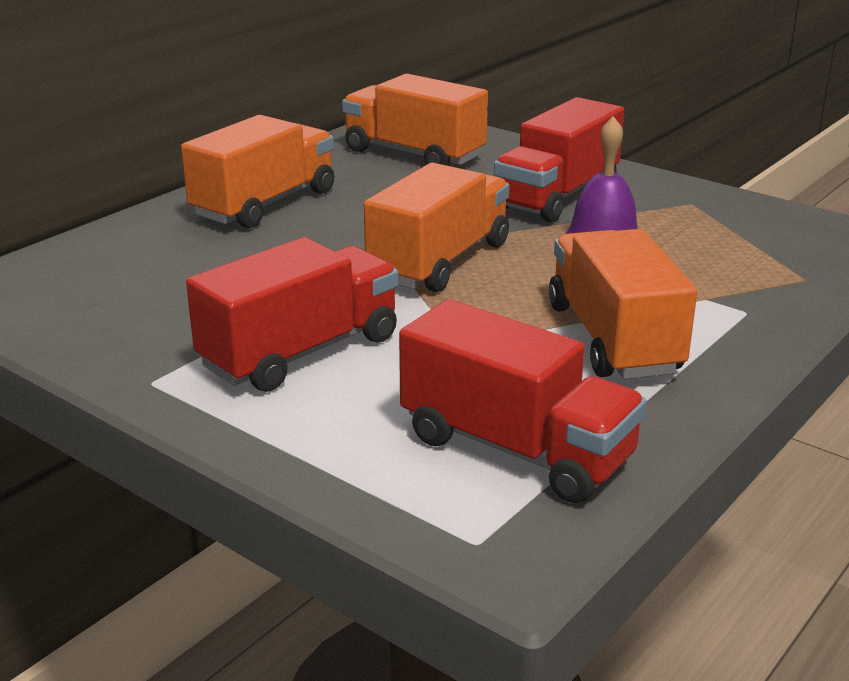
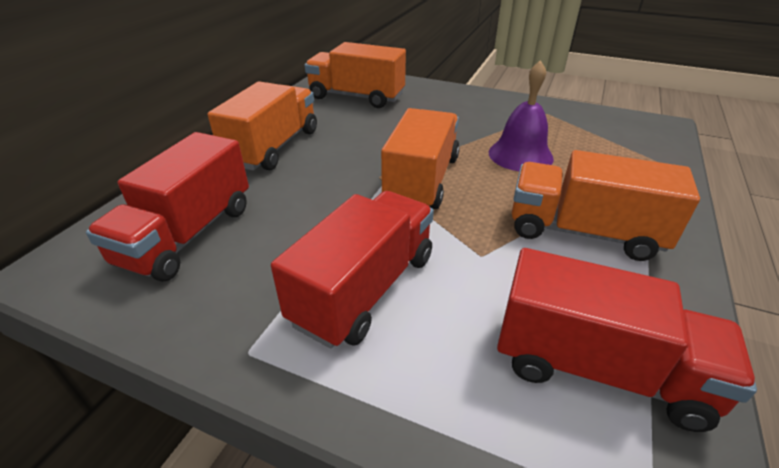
camera: 15 degrees left, 10 degrees up
red truck [494,97,624,222] -> red truck moved to [86,132,249,282]
orange truck [549,229,697,379] -> orange truck turned 45 degrees counterclockwise [512,150,700,261]

